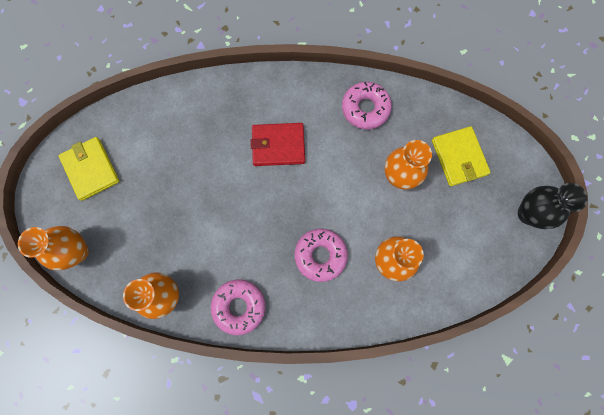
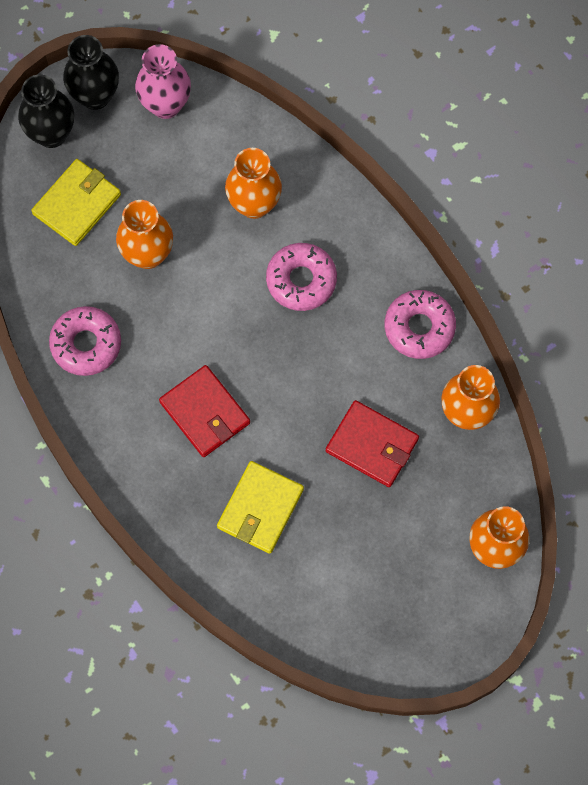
camera: 125 degrees left, 5 degrees down
yellow wallet [59,137,120,201] -> yellow wallet moved to [217,461,304,554]
none -> black vase [18,75,74,148]
none -> pink vase [135,44,191,119]
none -> red wallet [326,400,419,487]

